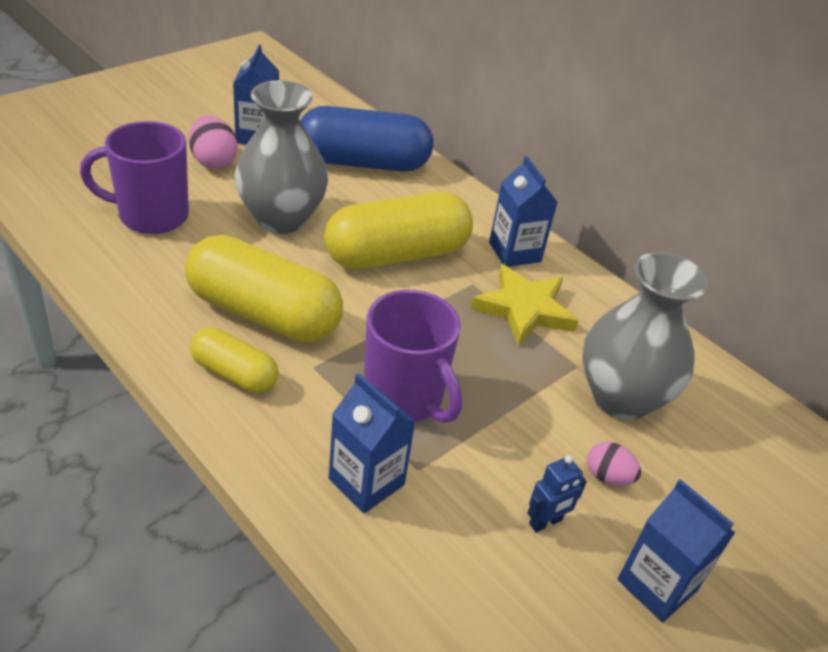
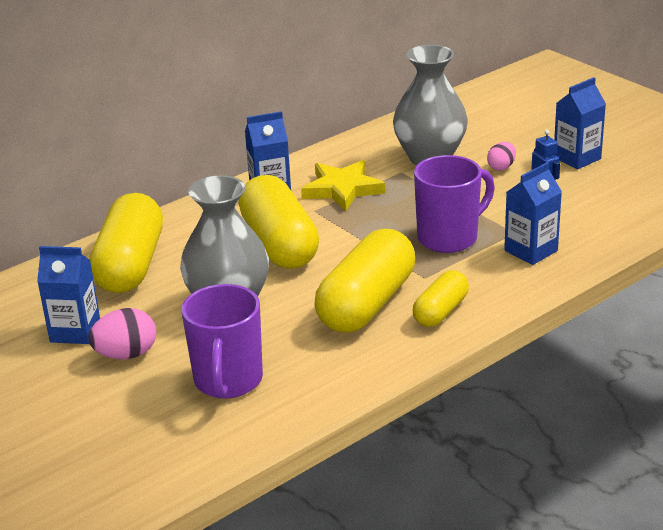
camera: 80 degrees left, 10 degrees down
blue capsule [300,106,433,172] -> yellow capsule [89,193,163,293]

